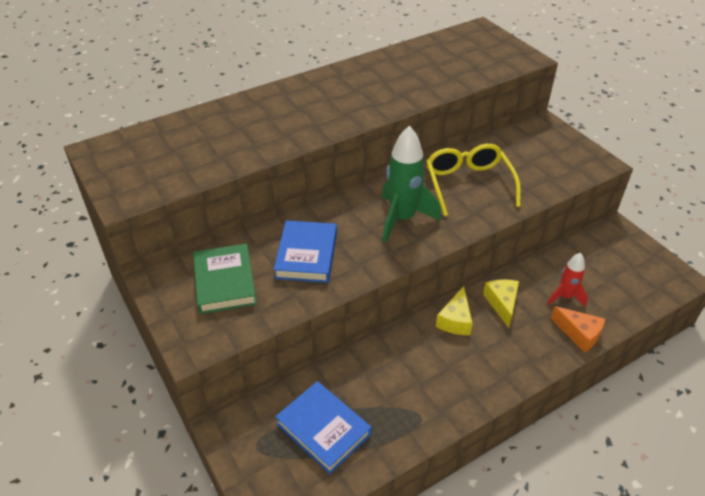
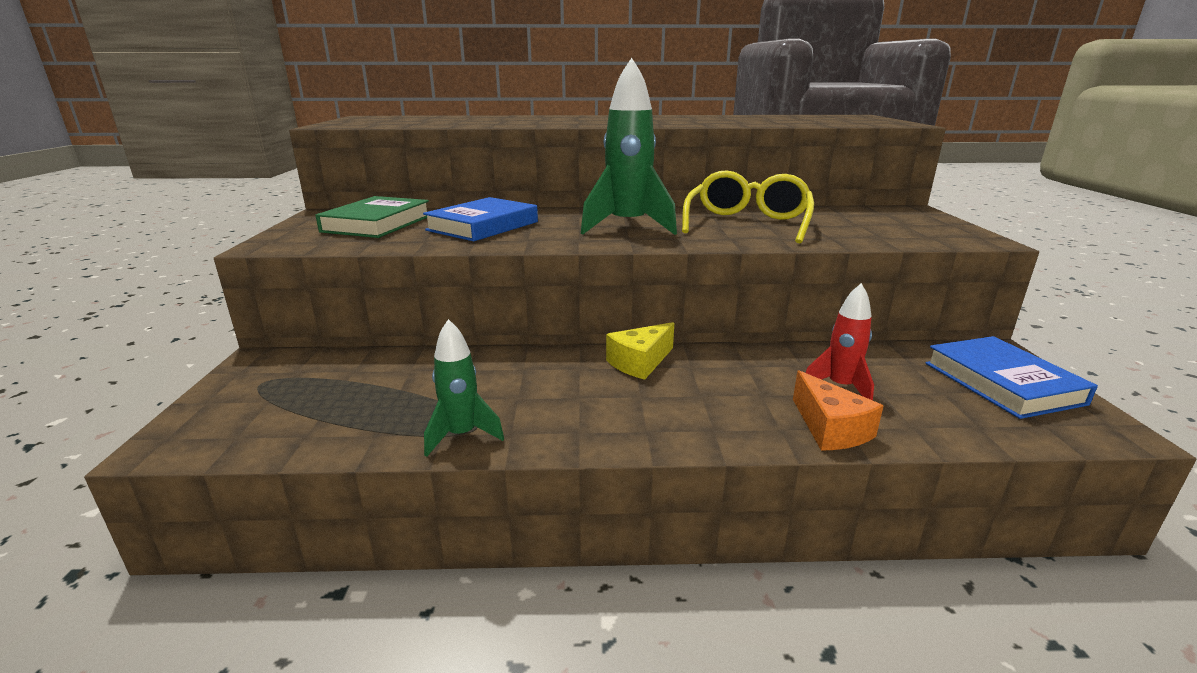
camera: 30 degrees right, 20 degrees down
blue book [275,381,372,474] -> blue book moved to [926,336,1098,419]
yellow cheese [483,279,519,328] -> none
none -> green rocket [424,319,504,457]

